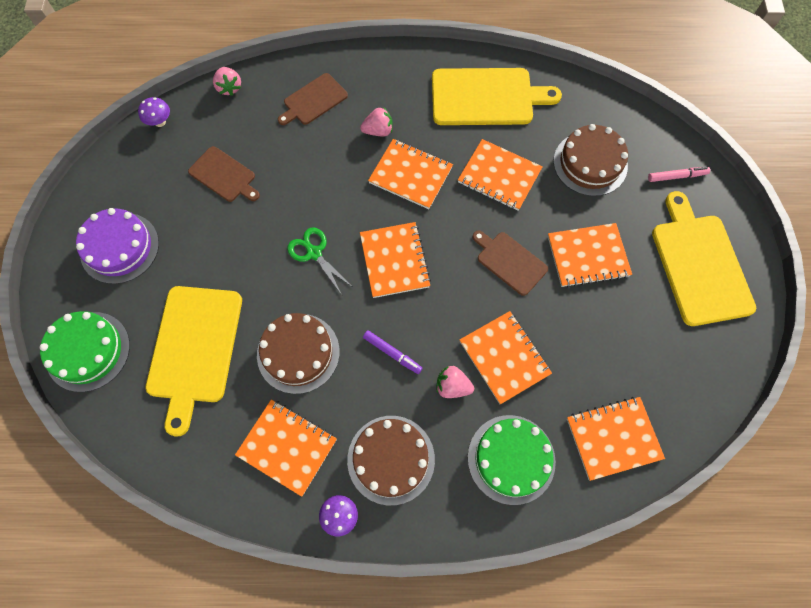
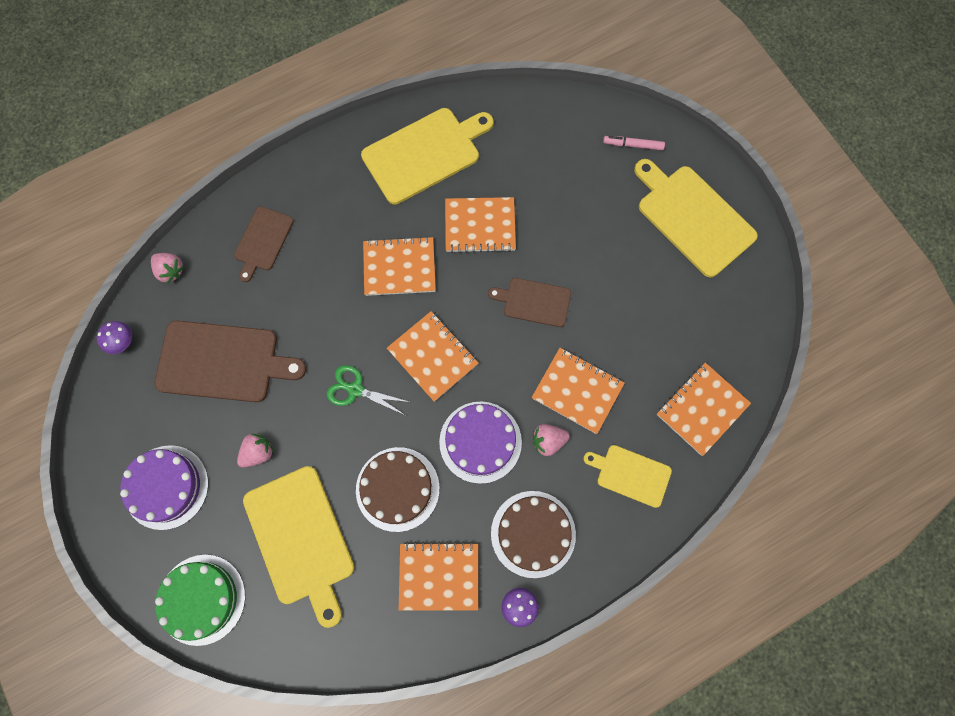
camera: 30 degrees left, 5 degrees up
brown cutting board [188,146,260,202] -> brown cutting board [154,320,306,402], size x1.75
pink strawberry [360,107,393,137] -> pink strawberry moved to [237,433,274,468]
purple marker [363,330,423,374] -> purple cake [439,401,522,484]
green cake [468,415,556,505] -> yellow cutting board [583,445,672,508]
orange notebook [548,223,632,288] -> none
brown cake [553,124,628,196] -> none
pink marker [648,167,710,182] -> pink marker turned 135 degrees counterclockwise [603,136,665,150]

